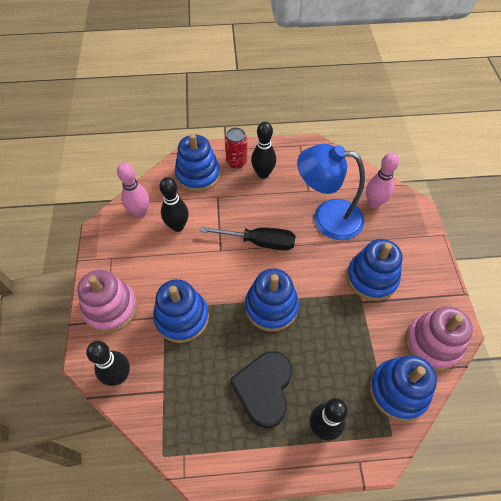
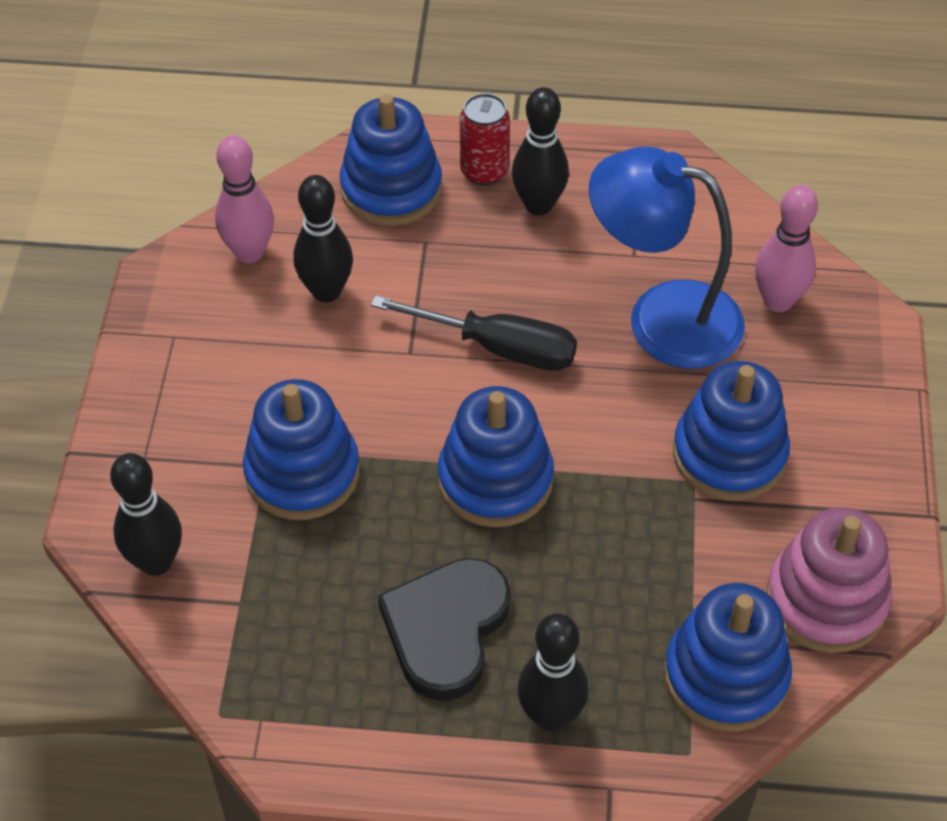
camera: 10 degrees right, 5 degrees down
pink stacking toy [77,270,137,333] -> none

